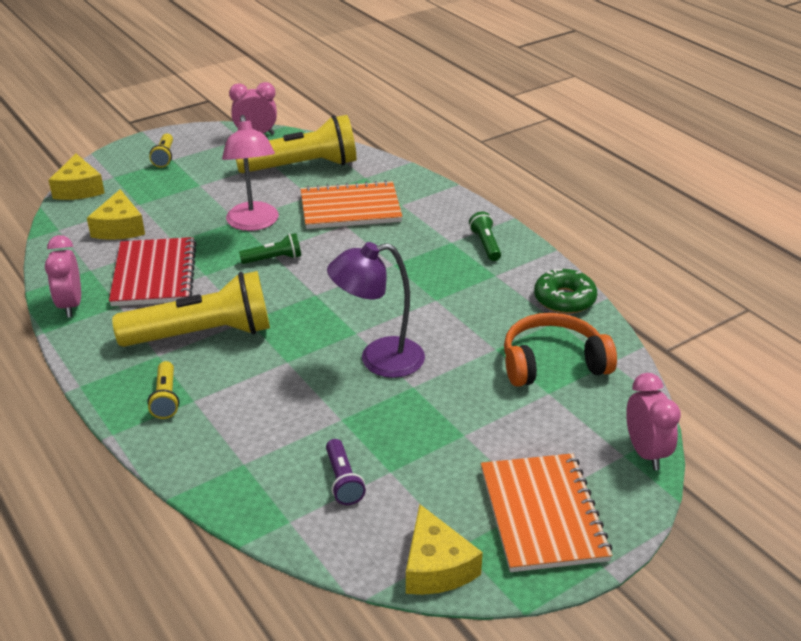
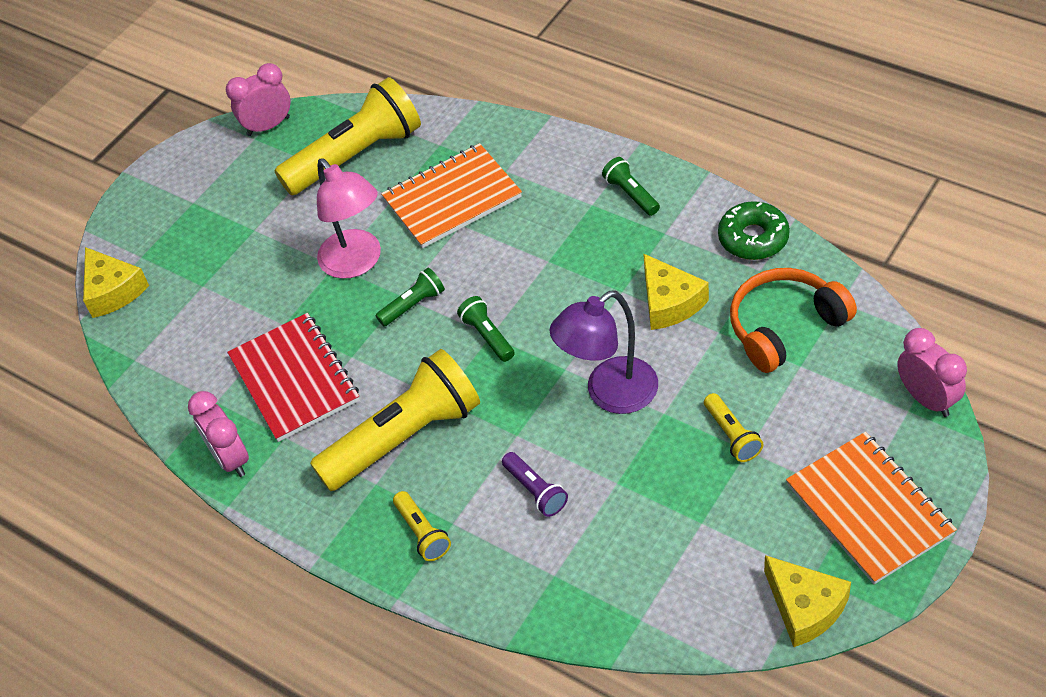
camera: 15 degrees left, 15 degrees up
yellow cheese [87,189,145,240] -> yellow cheese moved to [643,253,709,330]
yellow flashlight [149,134,173,167] -> yellow flashlight moved to [704,393,763,462]
purple flashlight [326,439,366,505] -> purple flashlight moved to [502,452,568,517]
none -> green flashlight [457,296,515,362]

